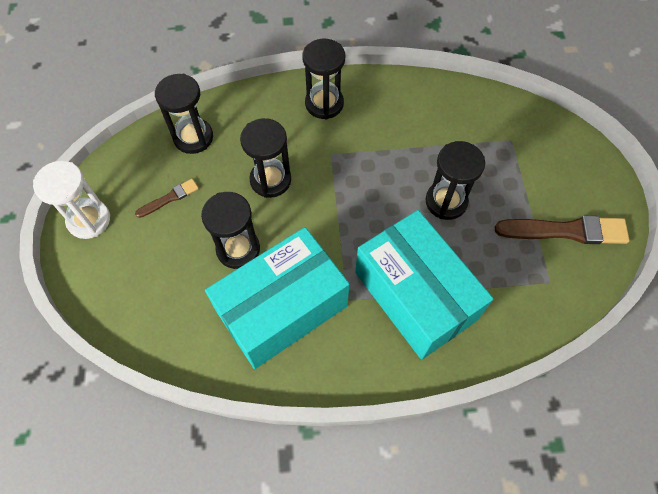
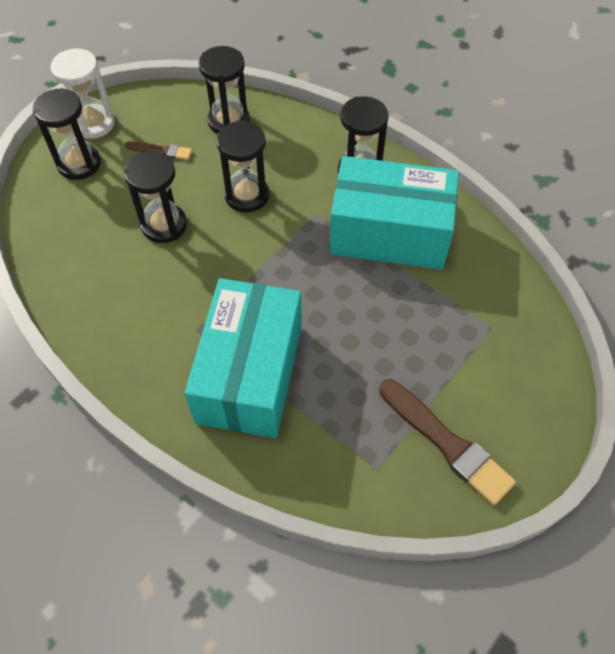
camera: 45 degrees right, 5 degrees down
turquoise box [205,227,349,369] -> turquoise box moved to [329,156,459,270]
black hourglass [426,141,485,220] -> black hourglass moved to [33,88,101,180]

